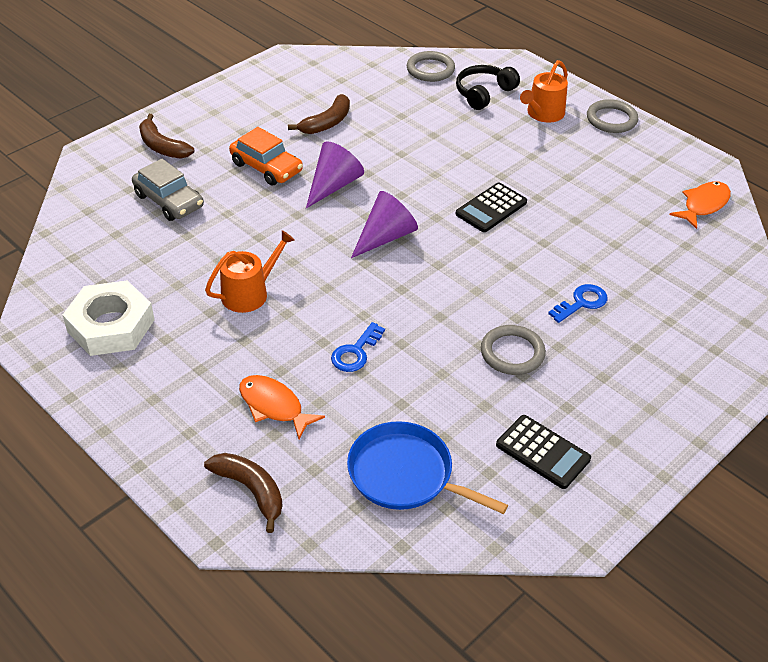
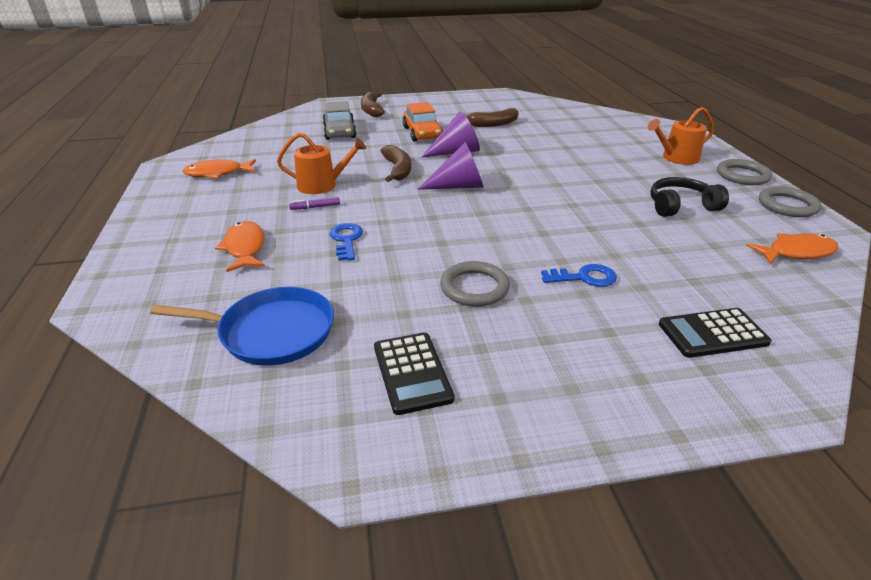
camera: 35 degrees right, 10 degrees down
white nut [63,280,155,356] -> orange fish [183,159,256,179]
brown banana [204,453,283,533] -> brown banana moved to [381,145,411,182]
blue key [331,322,385,372] -> blue key turned 105 degrees clockwise [329,223,363,261]
blue pan [347,421,508,514] -> blue pan turned 120 degrees clockwise [150,287,334,366]
grey ring [407,51,455,82] -> grey ring moved to [759,186,821,217]
black calculator [455,182,527,232] -> black calculator moved to [659,308,772,358]
black headphones [456,65,520,110] -> black headphones moved to [650,177,729,217]
none -> purple marker [289,197,340,210]

